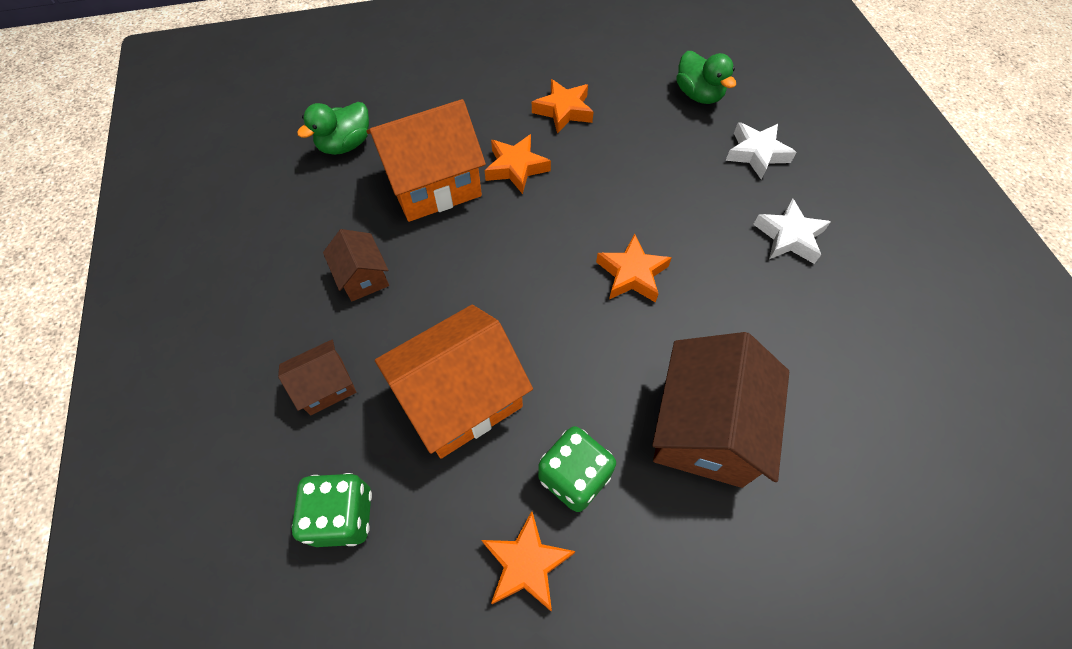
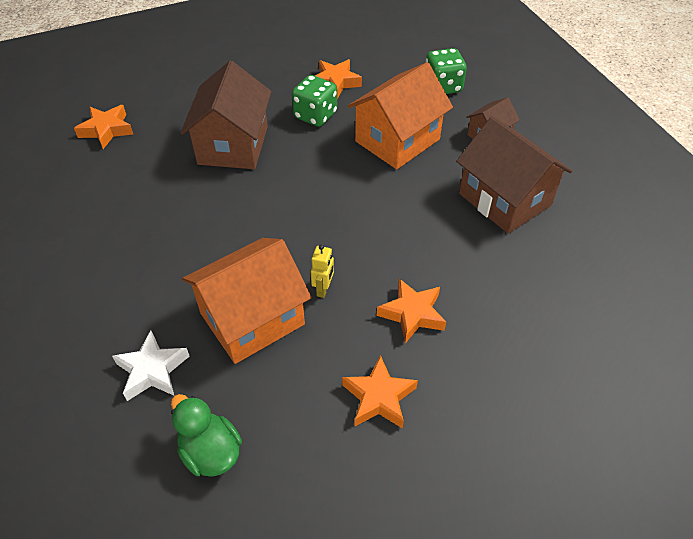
camera: 170 degrees right, 10 degrees down
green duck [297,102,369,155] -> none
brown house [323,229,389,301] -> brown house [456,116,572,234], size x1.93
orange house [366,99,486,222] -> orange house moved to [182,238,312,364]
orange star [596,234,672,303] -> orange star moved to [74,105,133,149]
white star [753,198,831,264] -> none
none -> yellow robot [311,245,334,298]

